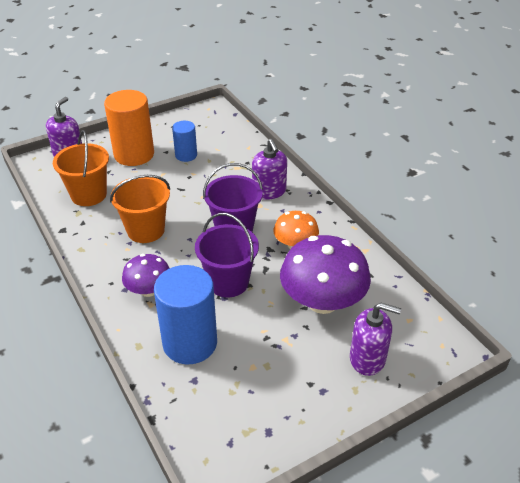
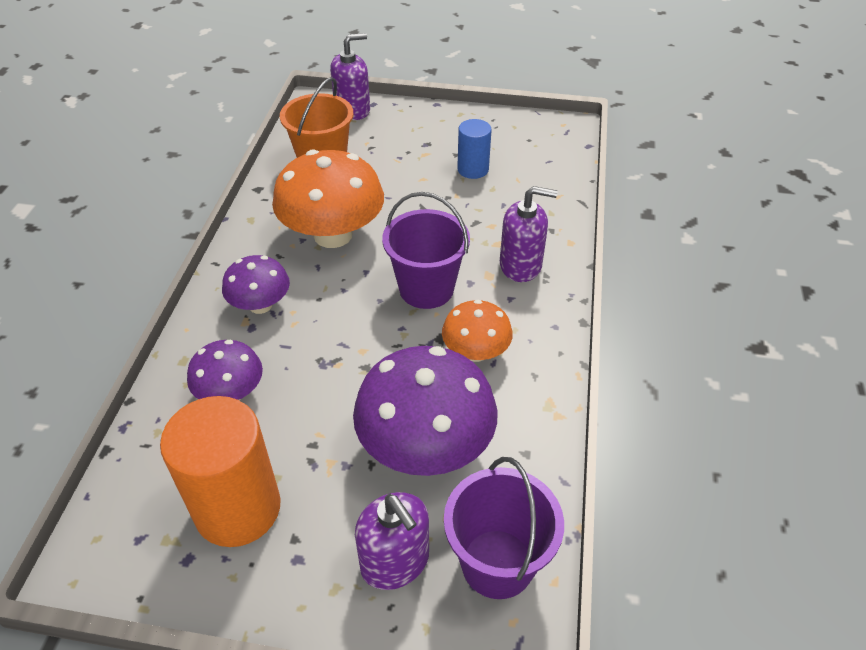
camera: 40 degrees right, 5 degrees up
orange cylinder [104,90,154,166] -> orange cylinder moved to [160,396,281,547]
orange bucket [110,175,170,243] -> orange mushroom [272,149,384,248]
blue cylinder [154,265,217,364] -> purple mushroom [187,340,263,400]
purple bucket [195,213,259,297] -> purple bucket moved to [444,457,564,599]
purple soap dispenser [252,139,287,200] -> purple soap dispenser turned 105 degrees counterclockwise [500,186,558,282]

